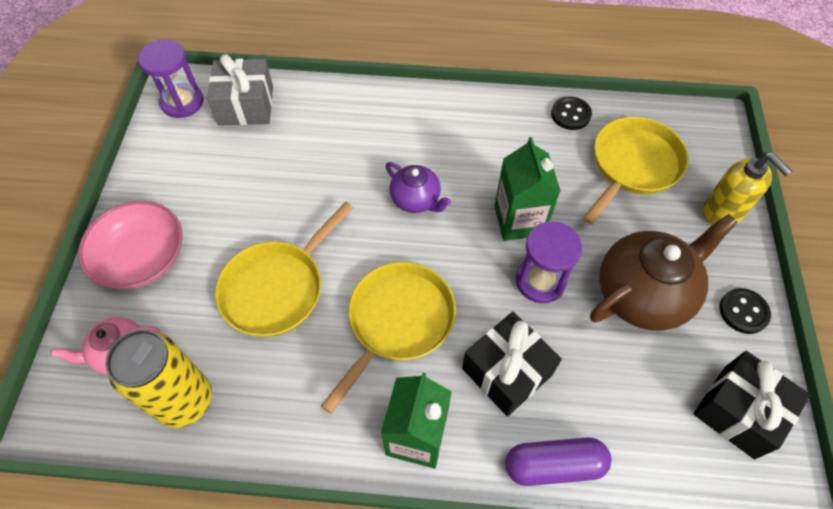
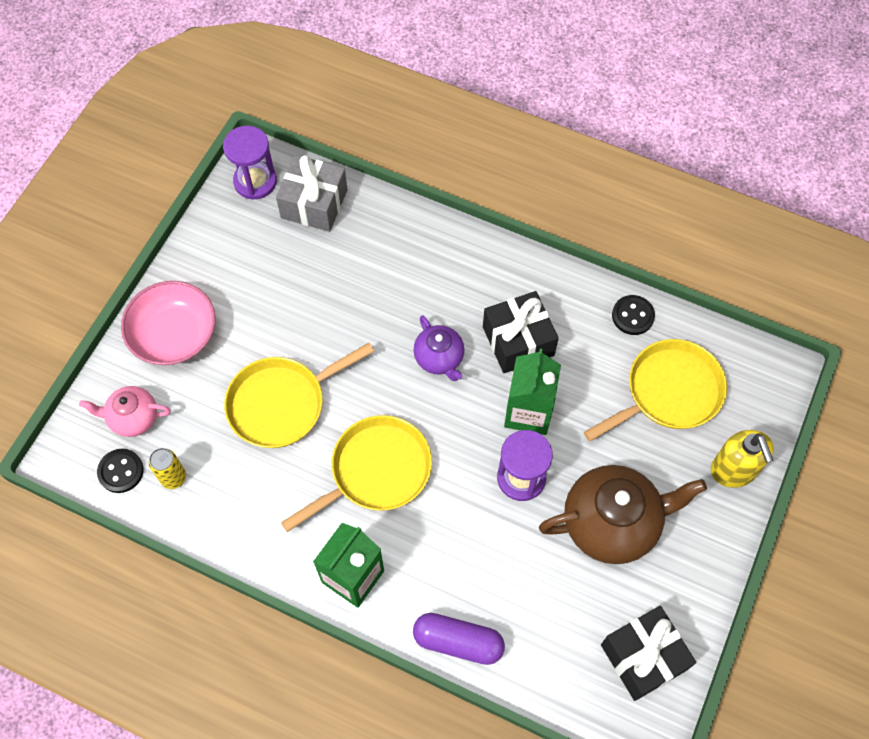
camera: 20 degrees right, 5 degrees up
yellow can [105,329,212,428] -> yellow can [149,448,186,489], size x0.51
black gift [462,312,562,416] -> black gift moved to [483,291,559,373]
black button [720,288,771,334] -> black button moved to [97,449,144,493]

